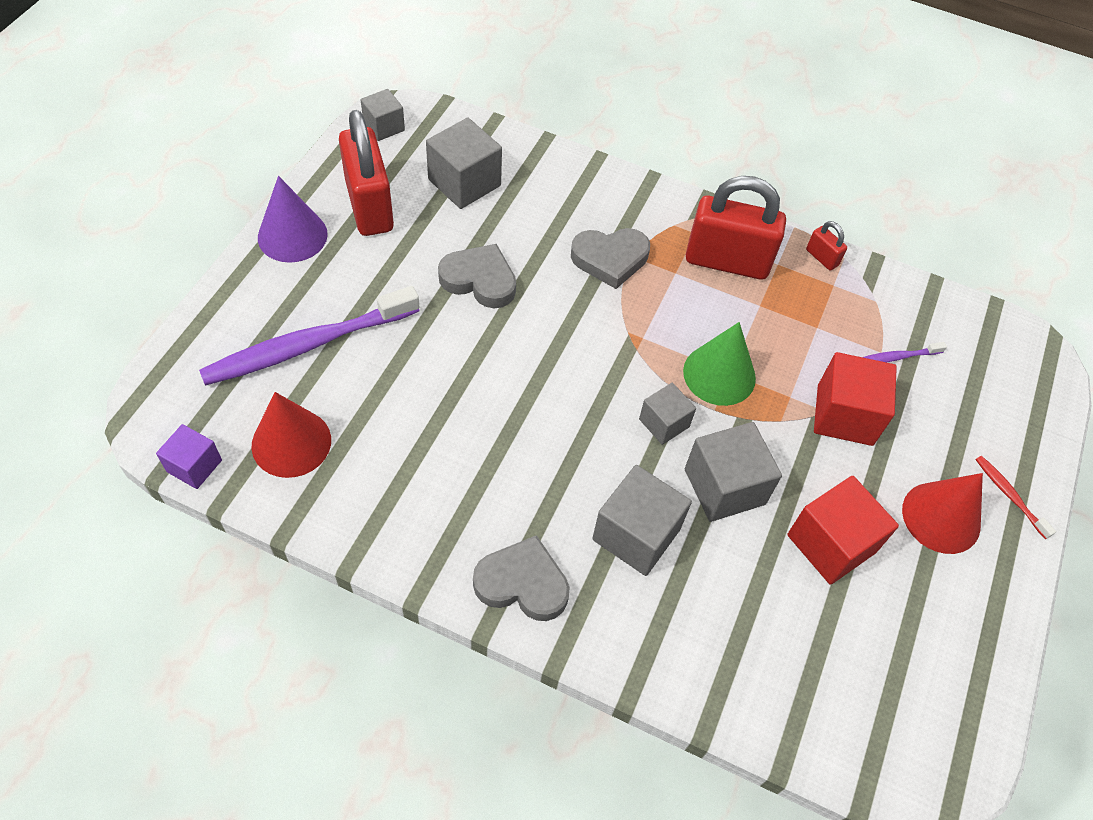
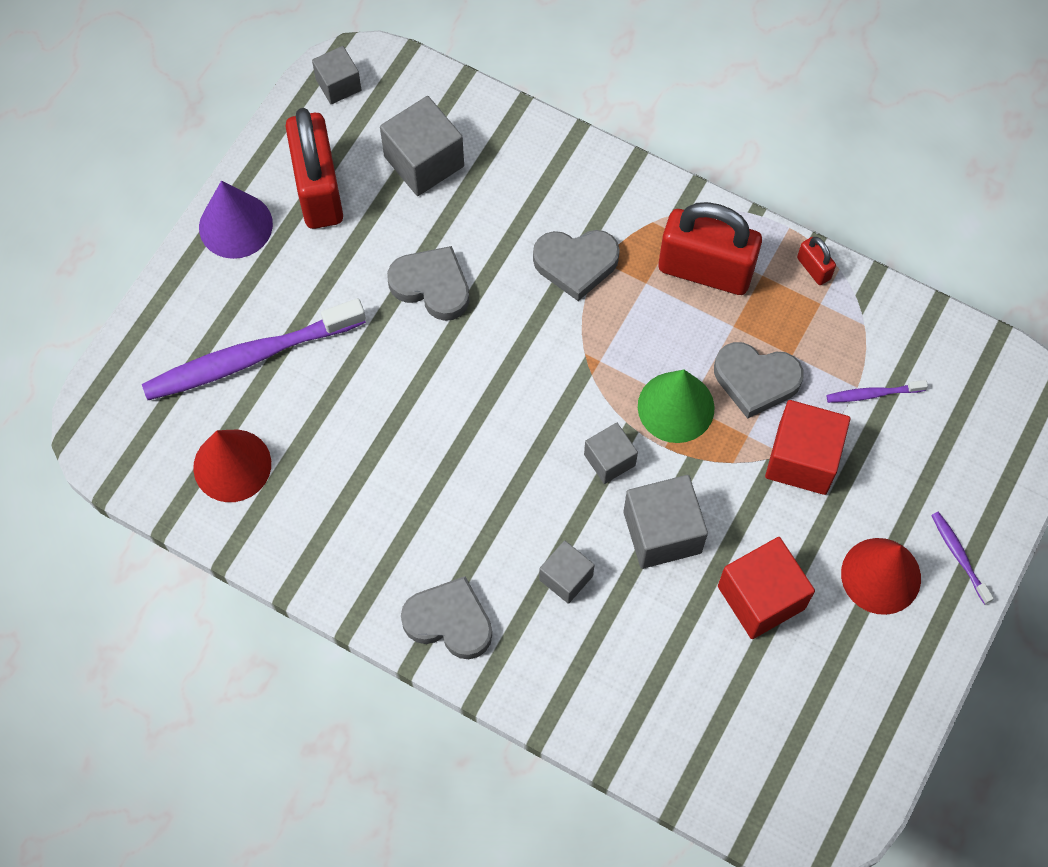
camera: 10 degrees right, 10 degrees up
purple cube [156,424,222,489] -> none
grey cube [592,465,692,576] -> grey cube [539,540,594,604], size x0.61
red toothbrush [976,456,1056,539] -> purple toothbrush [931,512,994,605]
none -> grey heart [714,342,803,419]

